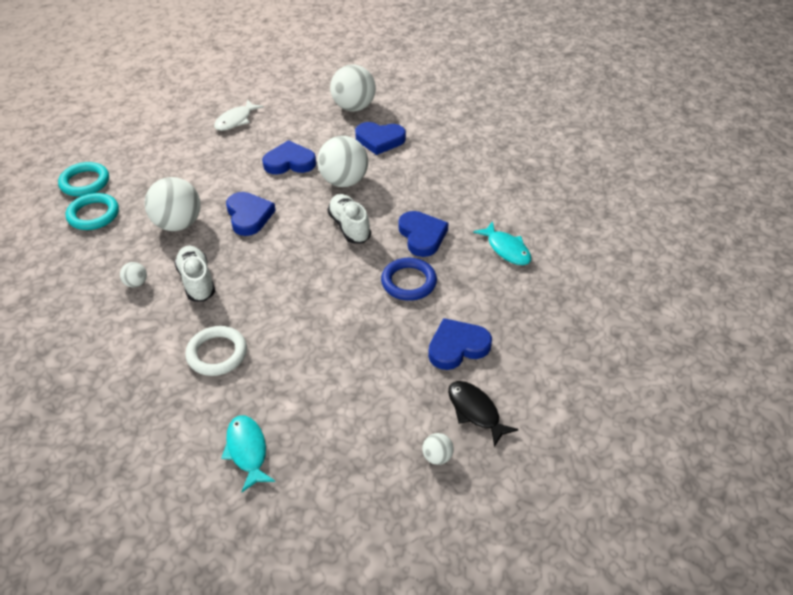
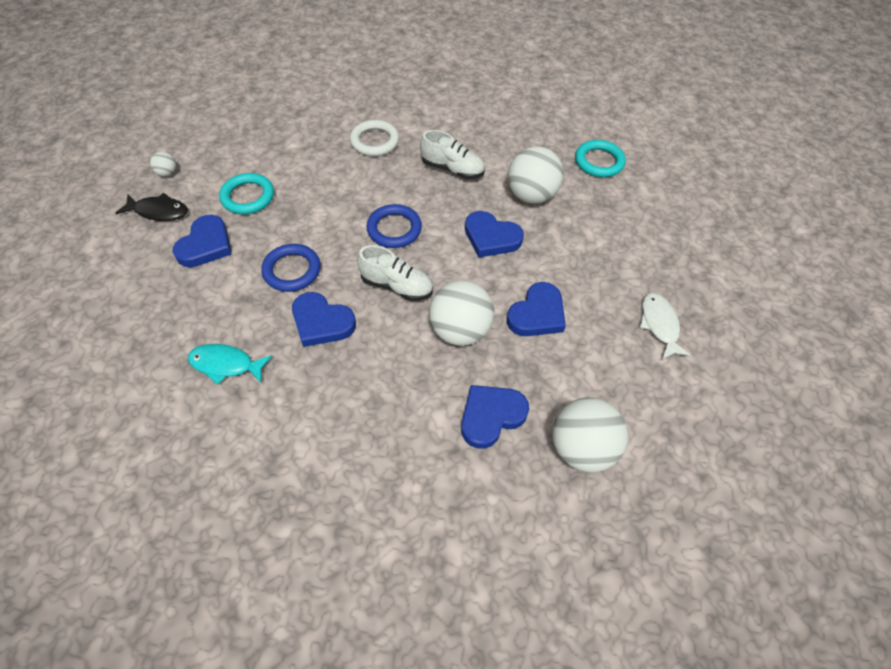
camera: 135 degrees right, 10 degrees up
turquoise ring [58,162,109,197] -> turquoise ring moved to [219,173,274,214]
white ball [120,262,147,288] -> none
turquoise fish [221,415,275,492] -> none
none -> blue ring [366,204,422,248]

